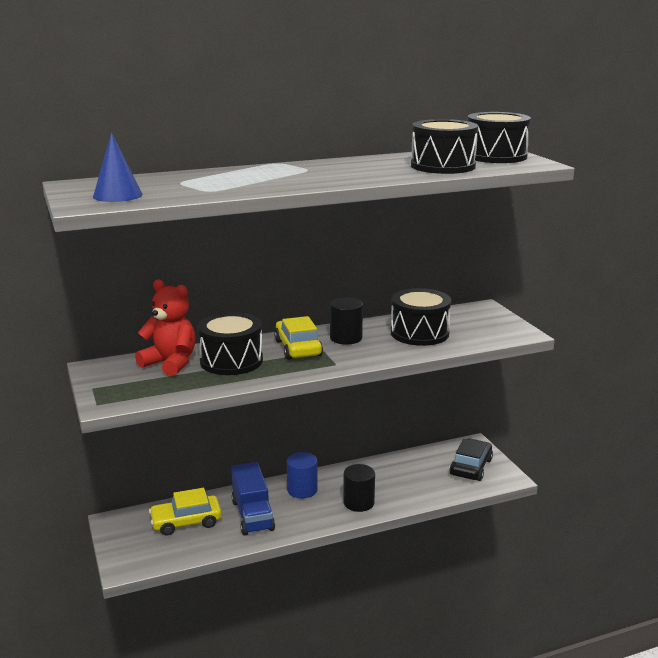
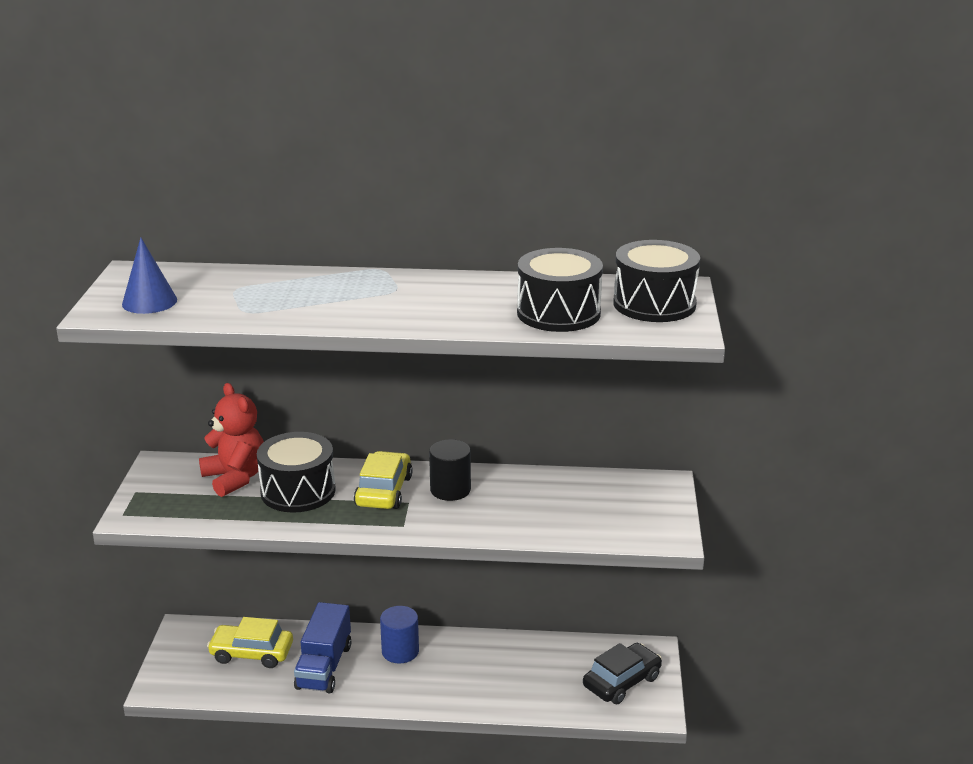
camera: 25 degrees right, 5 degrees up
black cylinder [343,464,375,512] -> none
black drum [391,288,451,346] -> none

